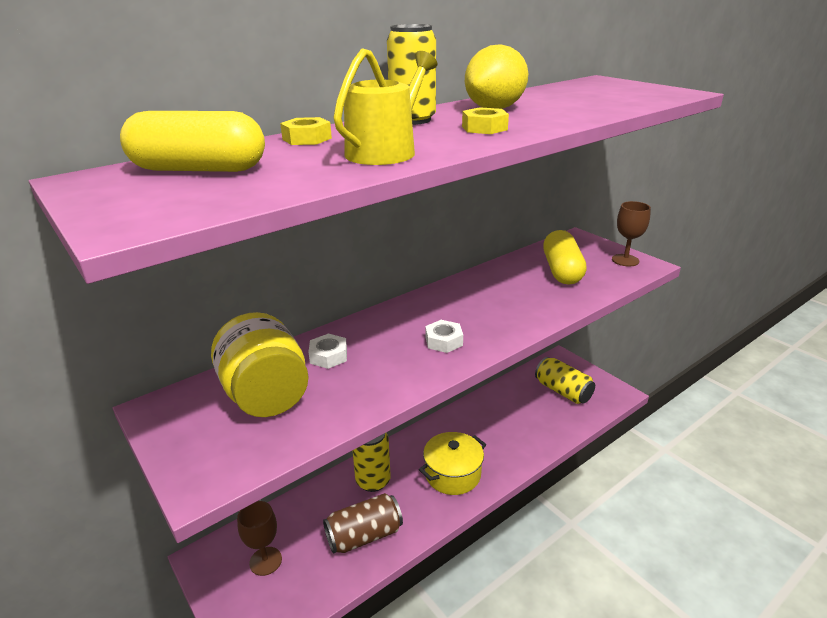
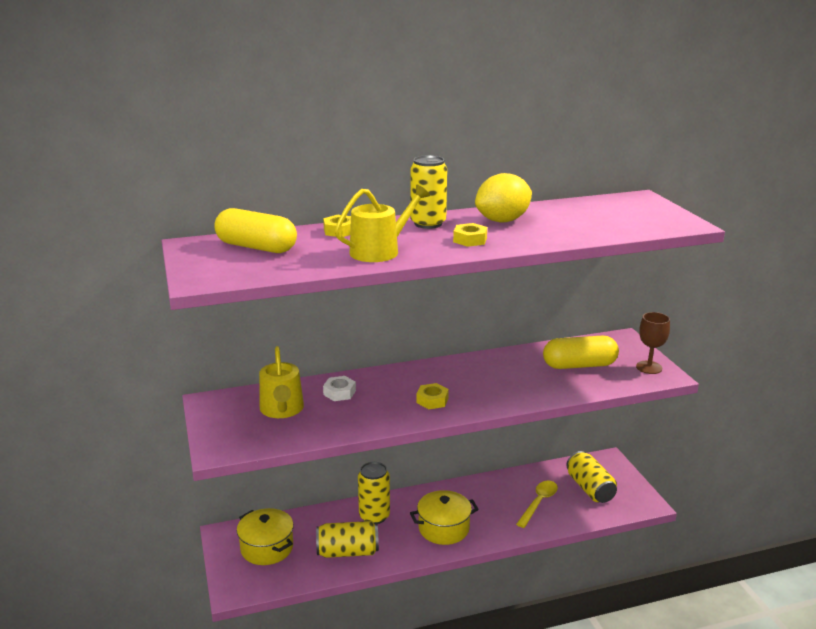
camera: 20 degrees right, 5 degrees down
yellow jar [211,312,309,417] -> yellow watering can [259,346,304,418]
brown goblet [237,501,282,576] -> yellow pot [237,508,294,565]
brown can [323,493,403,554] -> yellow can [316,521,379,558]
white nut [425,320,463,353] -> yellow nut [417,383,449,409]
yellow capsule [543,230,586,284] -> yellow capsule turned 60 degrees clockwise [543,336,619,369]
none -> yellow spoon [516,481,558,528]

